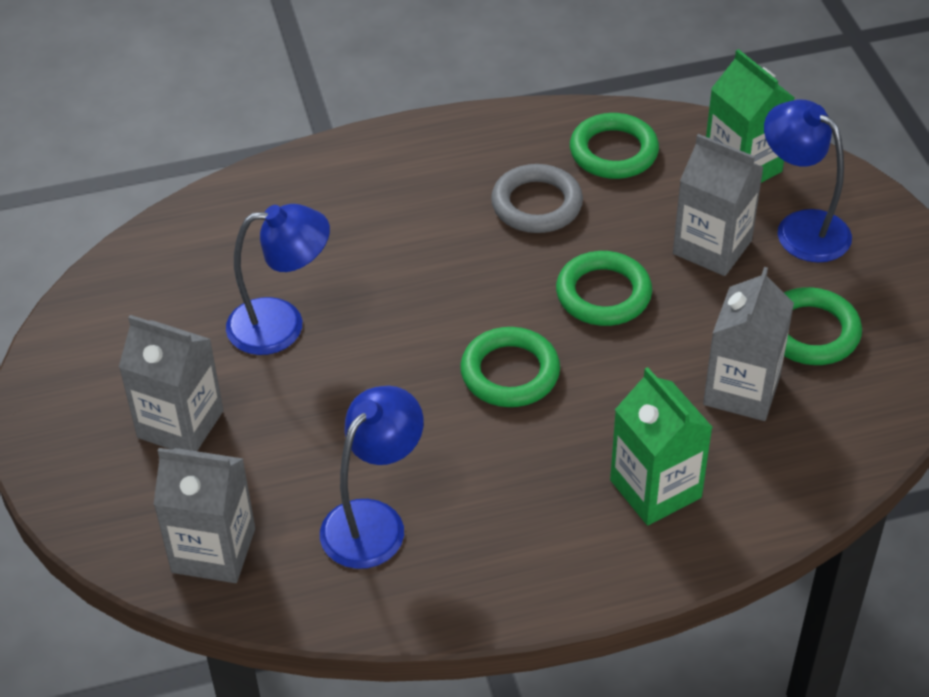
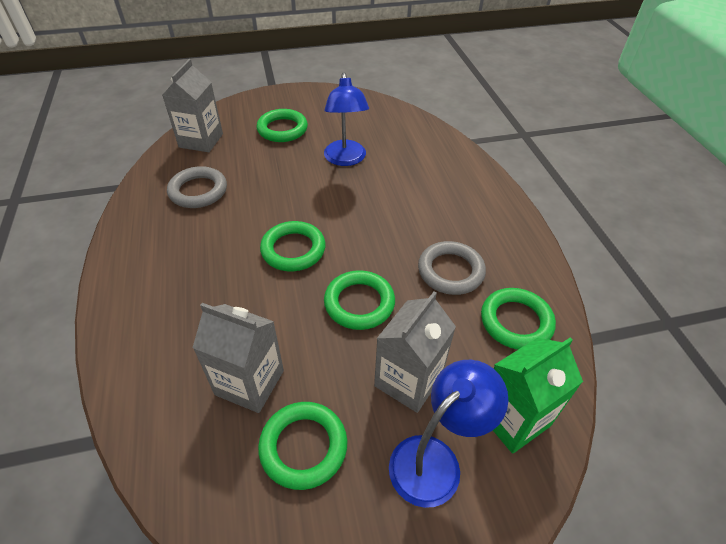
camera: 90 degrees right, 0 degrees up
grey carton [119,315,223,451] -> green ring [256,109,308,142]
blue lamp [320,386,424,569] -> grey ring [167,166,227,208]
green carton [610,367,713,525] -> none

